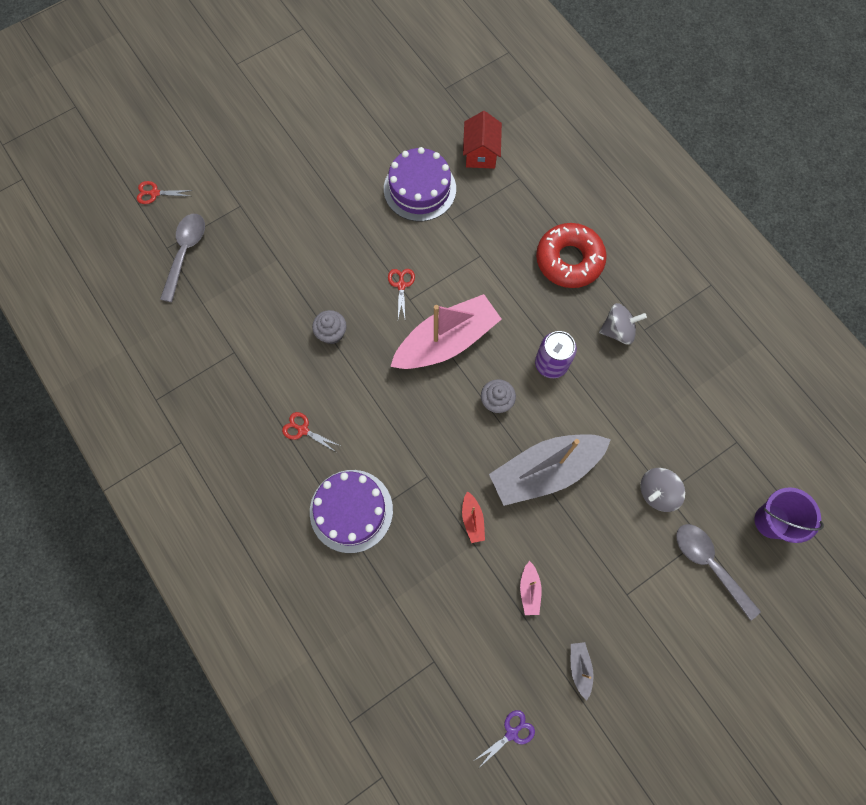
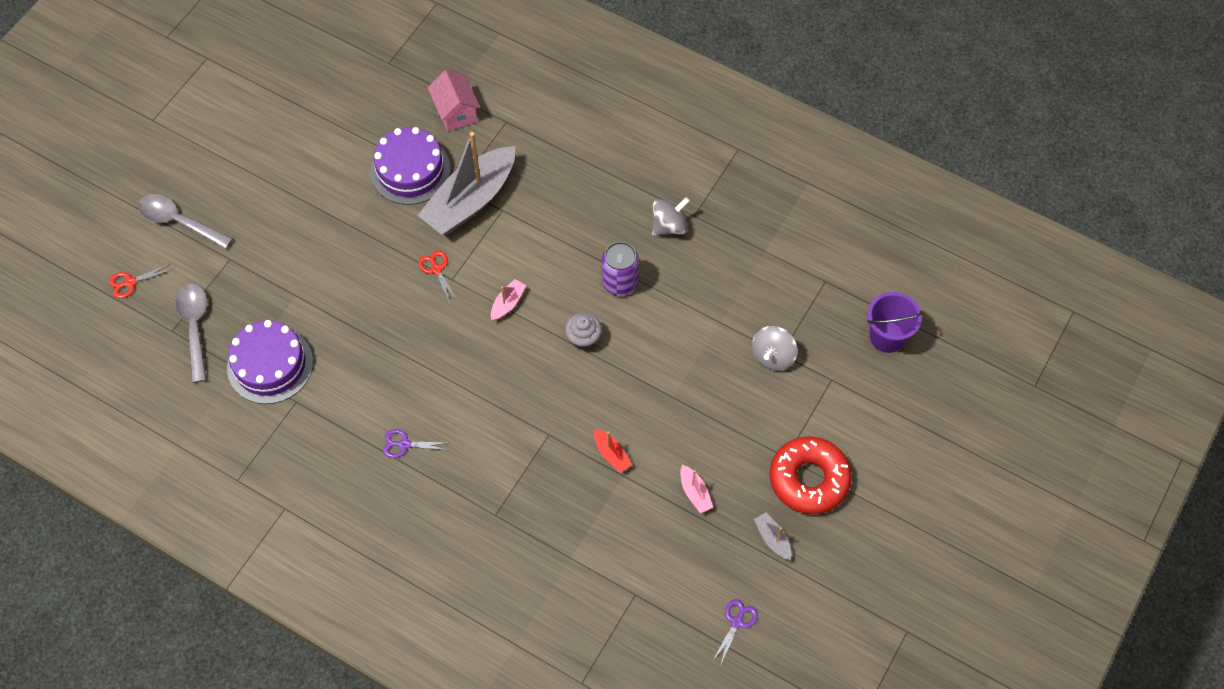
camera: 25 degrees left, 10 degrees down
red scissors [282,412,340,452] -> purple scissors [383,429,447,458]
purple cake [310,470,393,553] -> purple cake moved to [227,320,313,404]
grey cupcake [312,310,347,344] -> none
pink boat [390,294,502,369] -> pink boat [491,279,526,321], size x0.40
red house [463,111,502,169] -> pink house [428,70,480,131]
grey boat [489,434,611,506] -> grey boat moved to [417,132,515,235]
red donut [536,223,607,288] -> red donut moved to [770,436,852,514]
grey spoon [676,524,761,621] -> grey spoon moved to [138,194,233,249]

